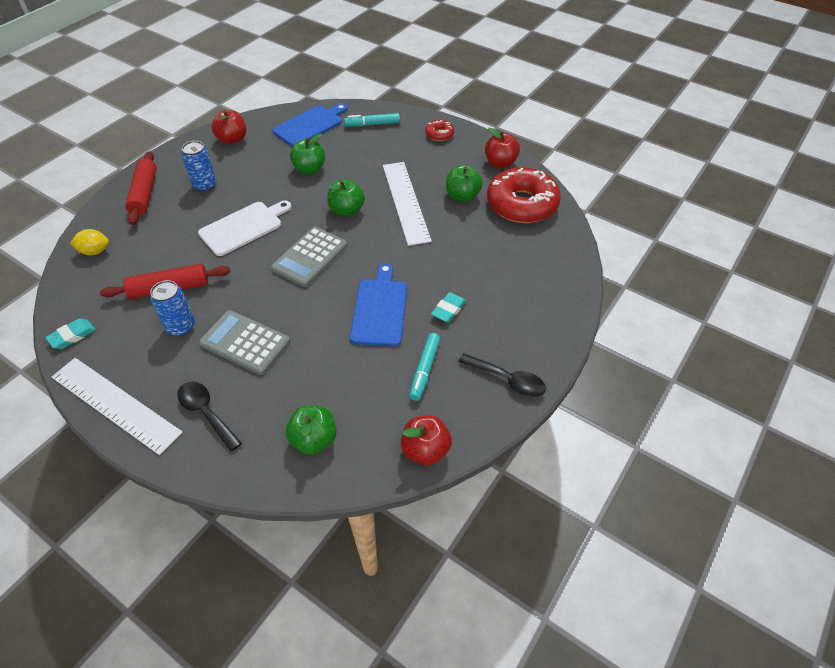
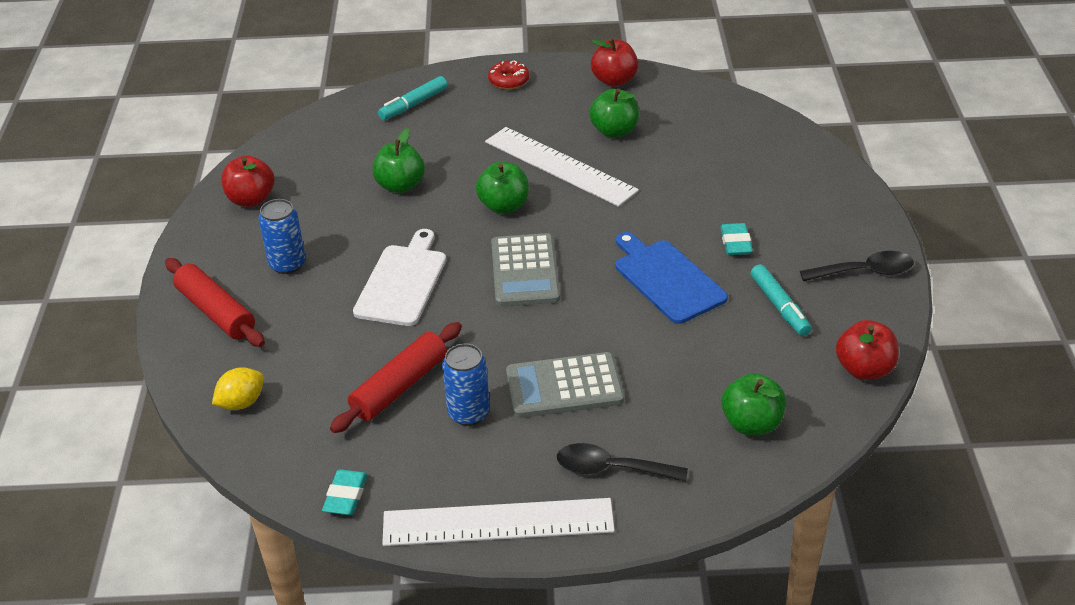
camera: 35 degrees left, 10 degrees down
blue cutting board [273,104,348,147] -> none
red donut [487,167,561,223] -> none

